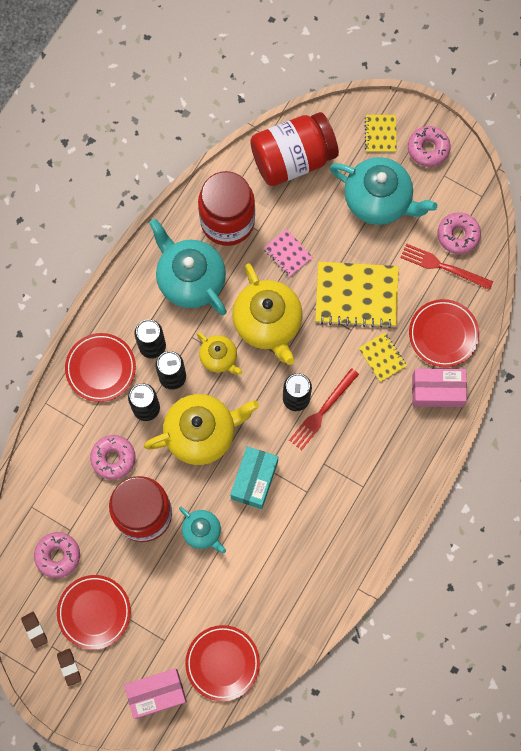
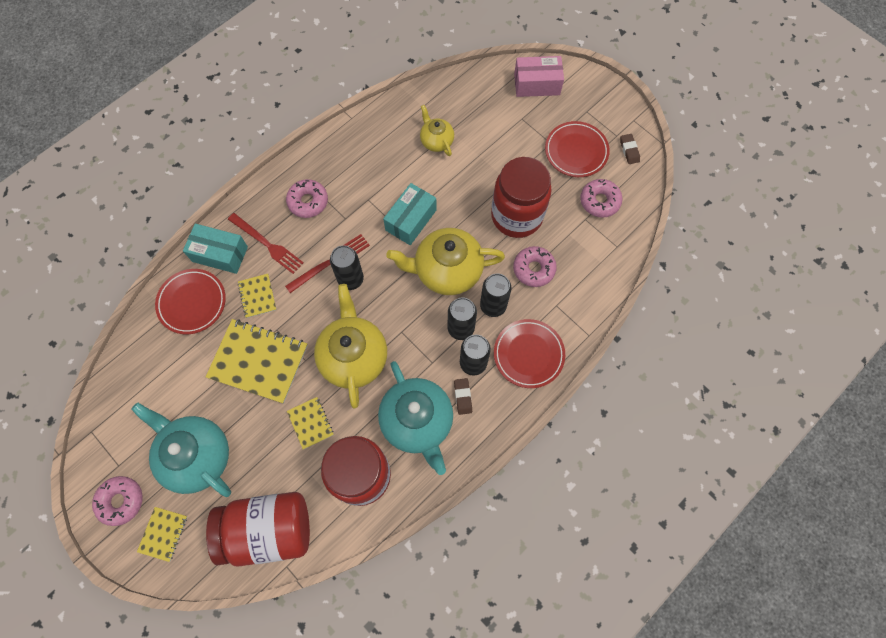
camera: 165 degrees left, 5 degrees down
brown eraser [57,649,81,686] -> brown eraser moved to [454,378,472,415]
turquoise teapot [179,507,226,553] -> none
red plate [185,625,260,701] -> none
yellow teapot [197,332,242,375] -> yellow teapot moved to [420,105,454,156]
pink notebook [264,229,313,277] -> yellow notebook [287,397,334,449]
red fork [400,243,493,290] -> red fork moved to [228,213,304,274]
pink box [412,368,467,407] -> turquoise box [183,224,248,274]
pink donut [437,212,481,254] -> pink donut moved to [286,179,328,218]

